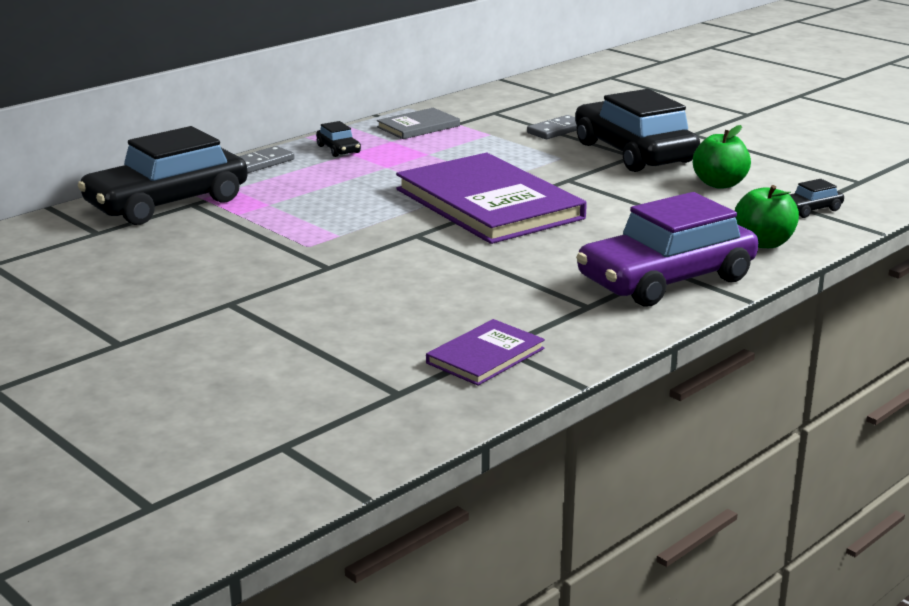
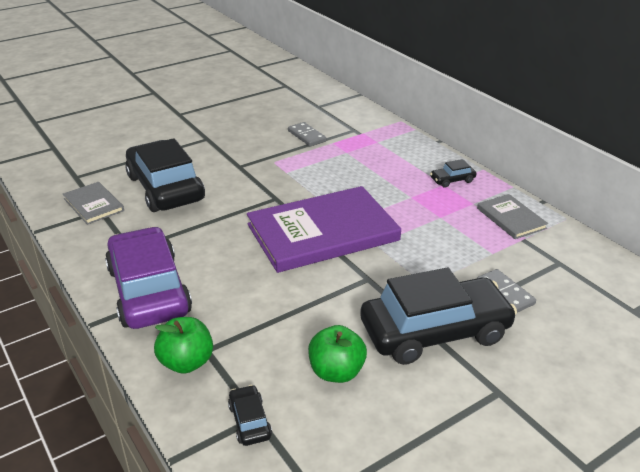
camera: 100 degrees right, 10 degrees up
black car [78,126,248,225] -> black car moved to [125,138,205,212]
grey domino [239,146,295,173] -> grey domino moved to [288,122,327,146]
purple book [426,319,545,386] -> grey book [63,182,124,225]

